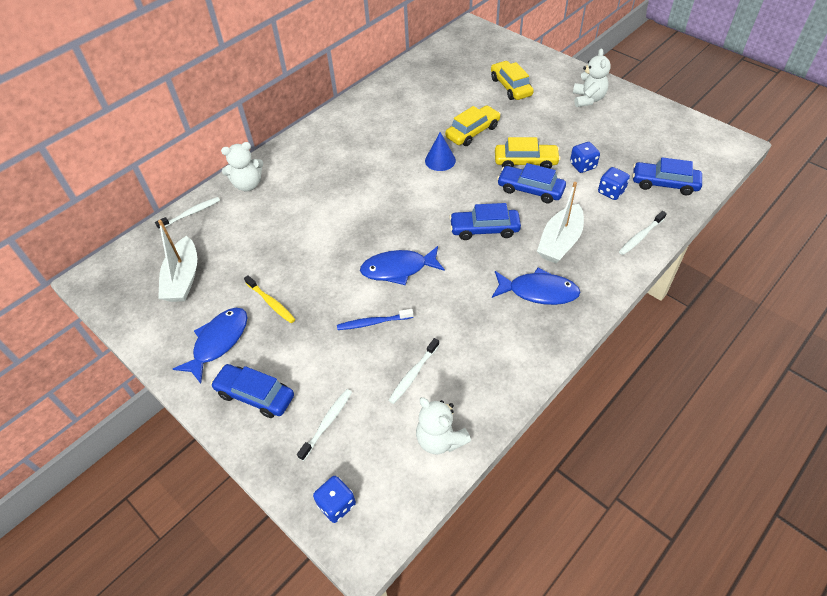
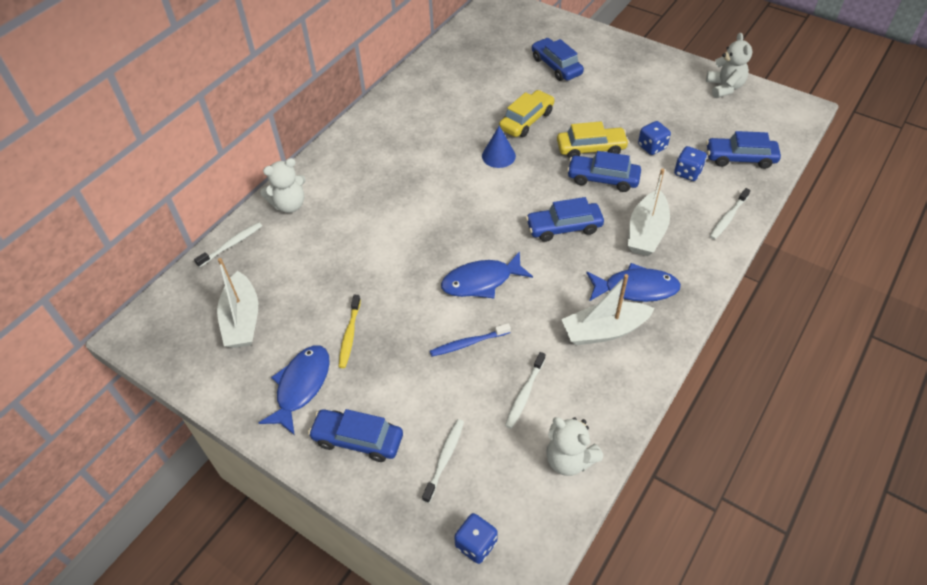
camera: 10 degrees left, 0 degrees up
yellow toothbrush [244,275,295,323] -> yellow toothbrush turned 60 degrees clockwise [339,295,361,368]
yellow car [491,61,534,100] -> blue car [532,38,584,81]
white teddy bear [573,48,611,107] -> white teddy bear moved to [706,33,752,98]
none -> white boat [561,274,655,345]

